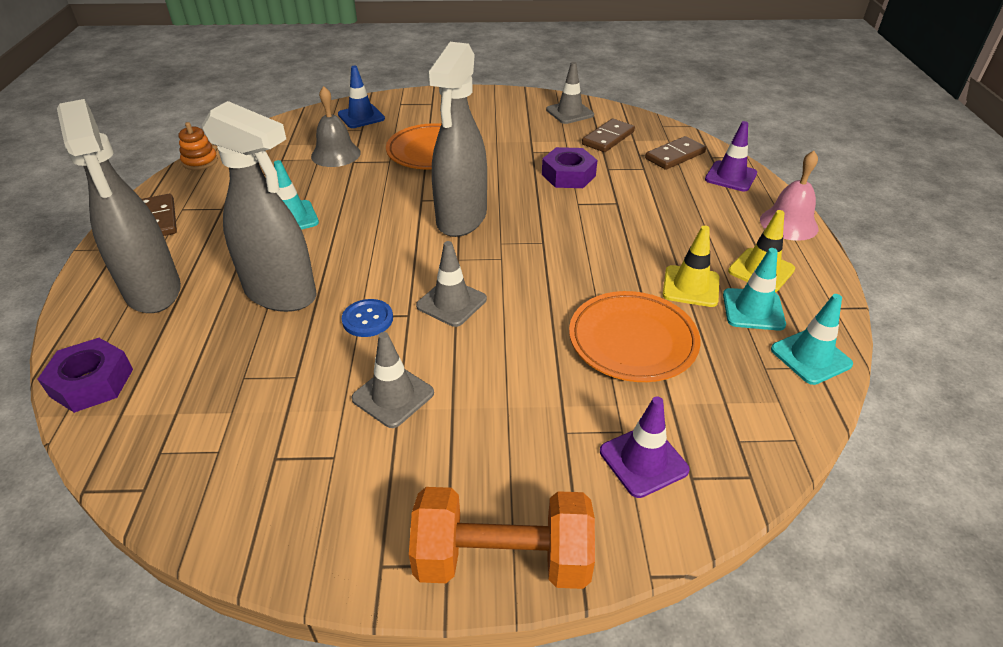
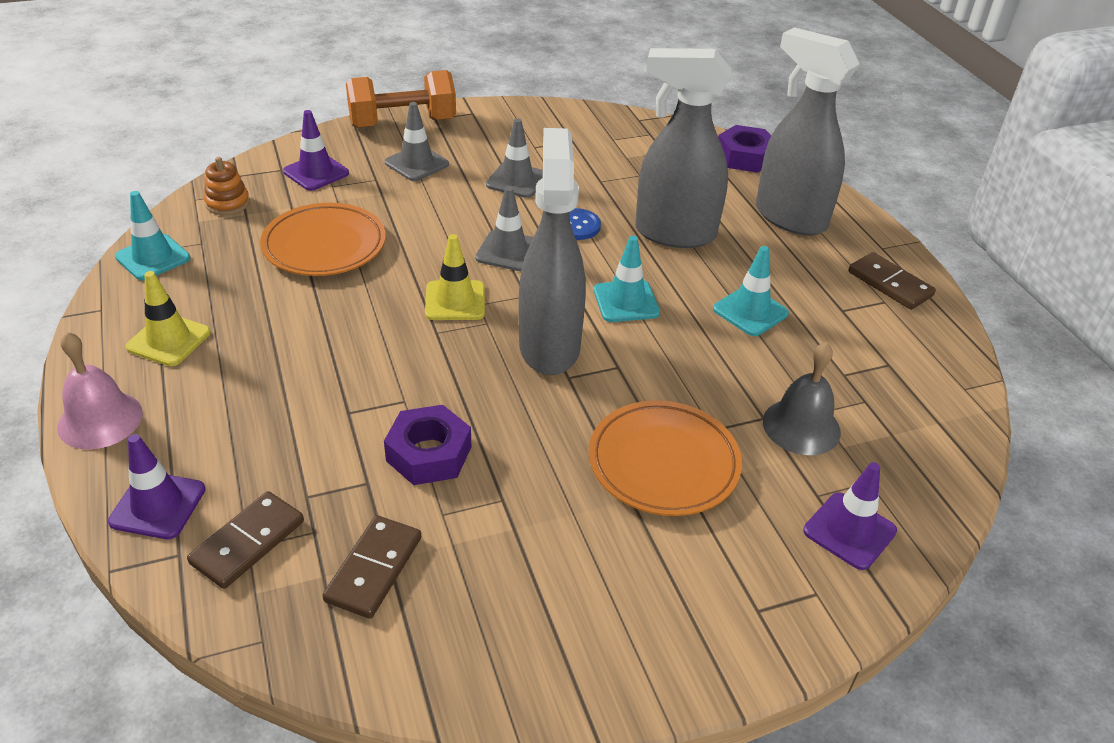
camera: 160 degrees right, 0 degrees up
orange stacking toy [179,122,218,170] -> orange stacking toy moved to [204,157,250,215]
blue traffic cone [338,66,385,128] -> purple traffic cone [803,462,897,570]
grey traffic cone [546,62,594,124] -> grey traffic cone moved to [385,102,449,181]
yellow traffic cone [663,225,719,307] -> yellow traffic cone moved to [425,234,485,320]
turquoise traffic cone [723,248,786,331] -> turquoise traffic cone moved to [594,236,660,322]

